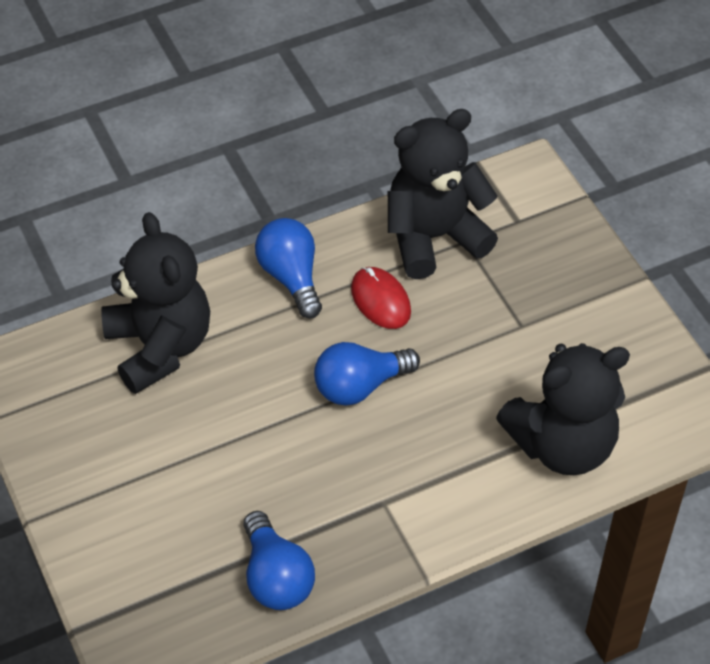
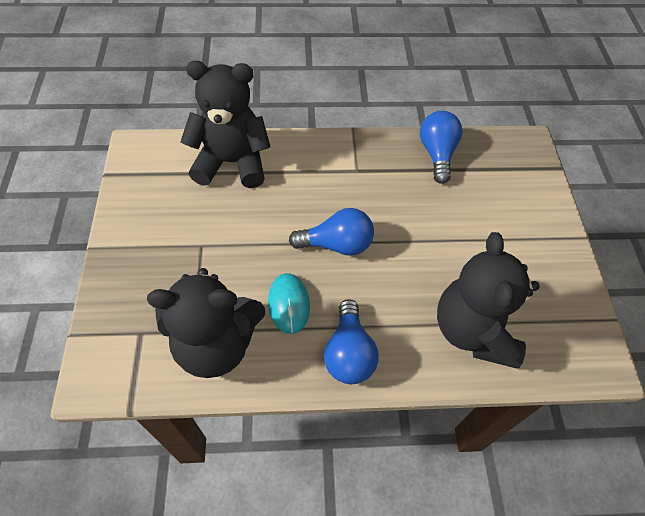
camera: 160 degrees left, 5 degrees up
red mouse [351,267,411,329] -> turquoise mouse [268,273,310,334]

